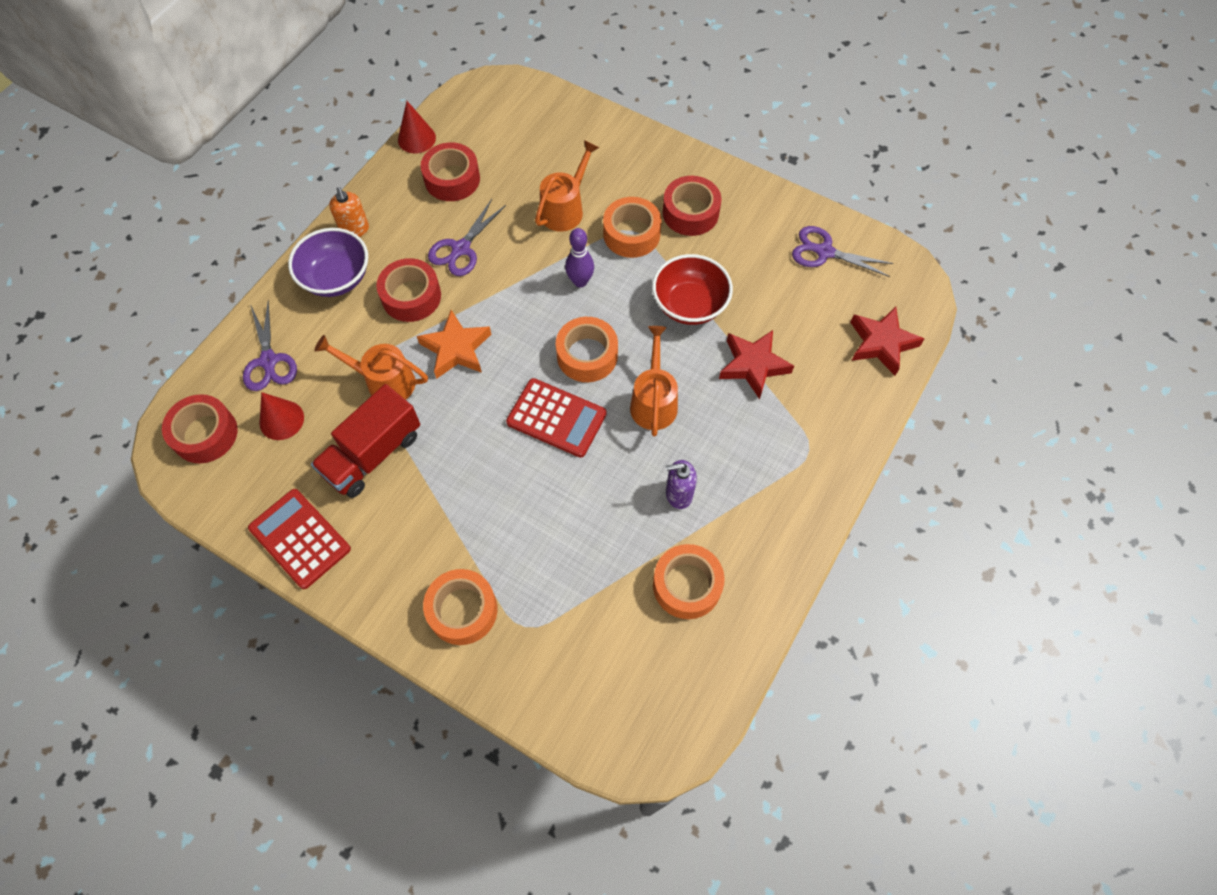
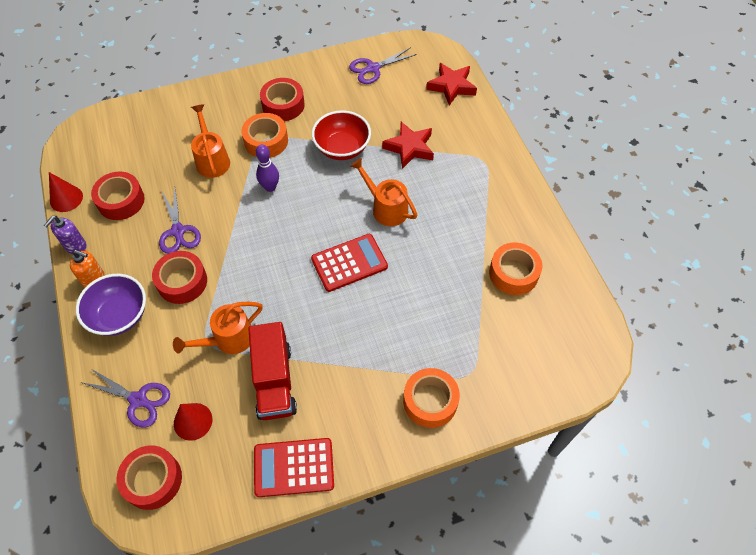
camera: 50 degrees left, 5 degrees down
orange star [417,310,491,379] -> none
orange tape [556,317,618,382] -> none
purple soap dispenser [666,460,697,509] -> purple soap dispenser moved to [44,216,87,255]

